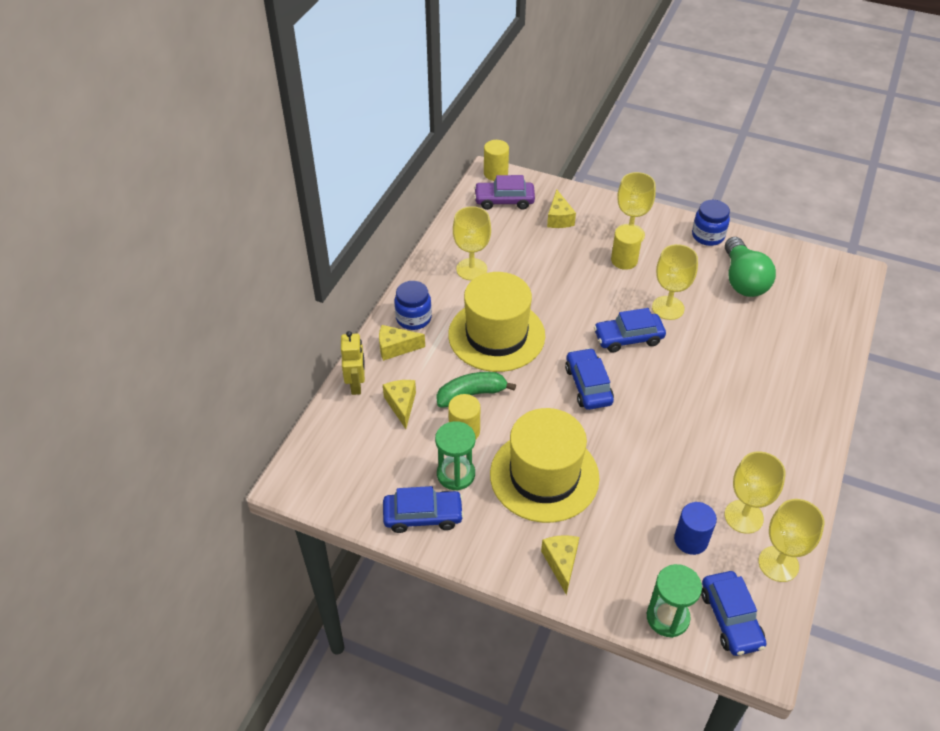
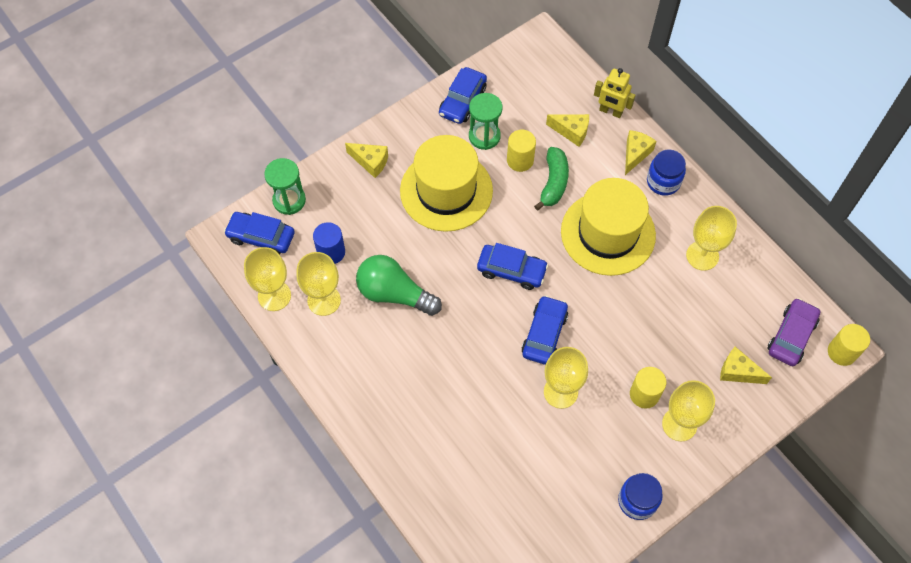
camera: 120 degrees right, 15 degrees up
green light bulb [725,237,776,297] -> green light bulb moved to [356,255,442,316]

